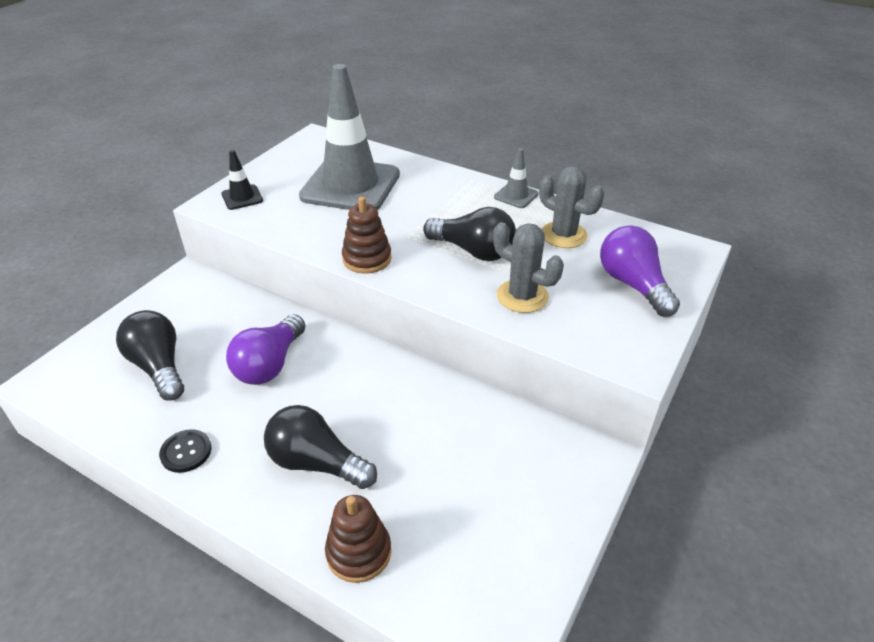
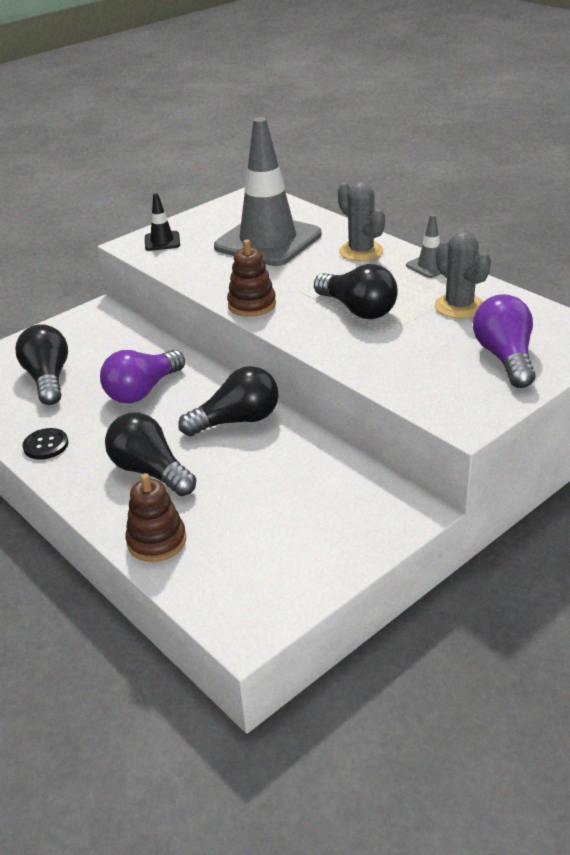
camera: 20 degrees right, 5 degrees down
grey cactus [493,222,564,313] -> grey cactus moved to [338,182,385,261]
none -> black light bulb [178,366,278,436]

